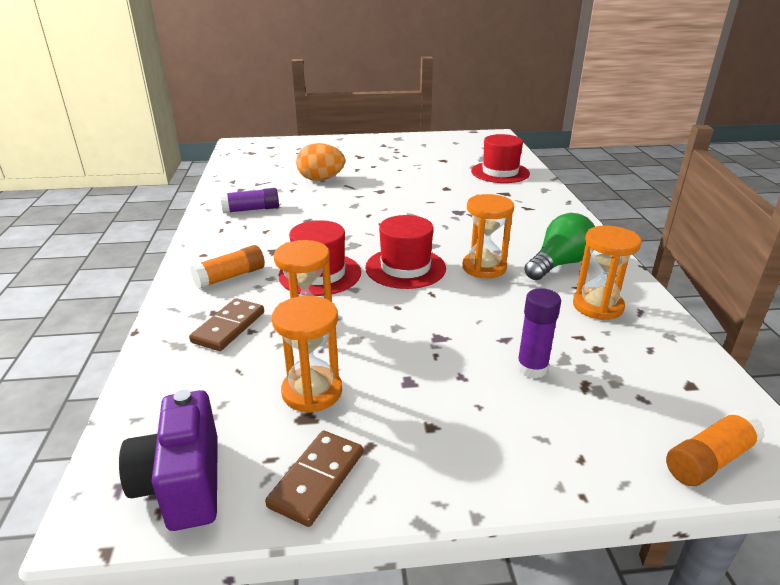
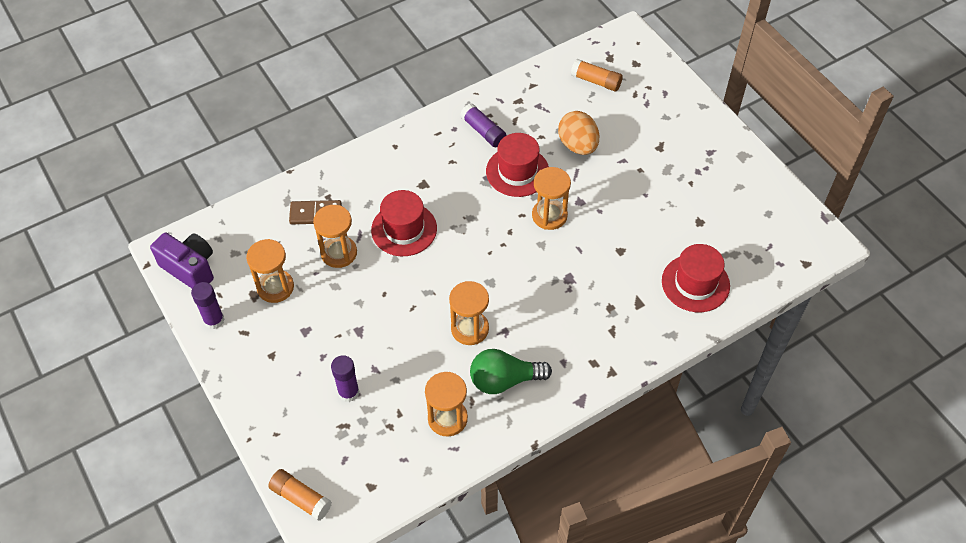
camera: 65 degrees right, 25 degrees up
purple camera [119,390,218,531] -> purple camera turned 75 degrees clockwise [150,233,214,288]
orange glue stick [190,245,265,289] -> orange glue stick moved to [571,59,623,92]
brown domino [265,431,363,527] -> purple glue stick [191,282,225,329]
red hat [365,215,446,289] -> red hat moved to [486,133,549,197]
green light bulb [524,213,595,280] -> green light bulb turned 150 degrees clockwise [470,349,552,394]
none -> orange hourglass [532,167,571,230]

